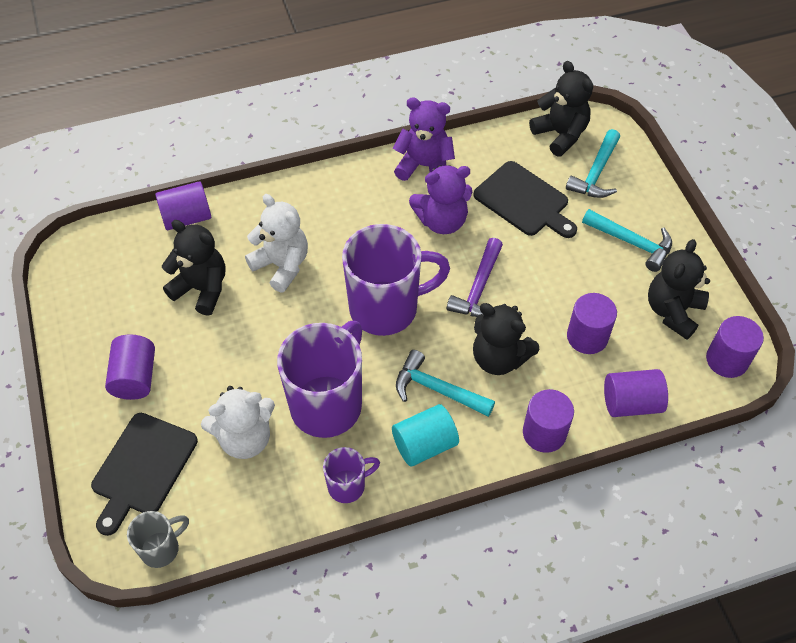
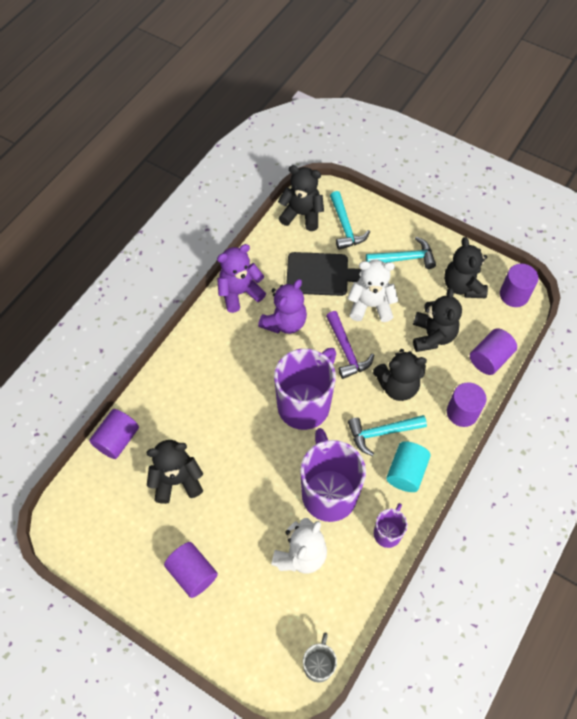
camera: 40 degrees left, 5 degrees up
black cutting board [91,413,198,536] -> none
white teddy bear [245,194,308,293] -> white teddy bear moved to [348,260,398,322]
purple cylinder [567,293,617,354] -> black teddy bear [413,288,462,352]

